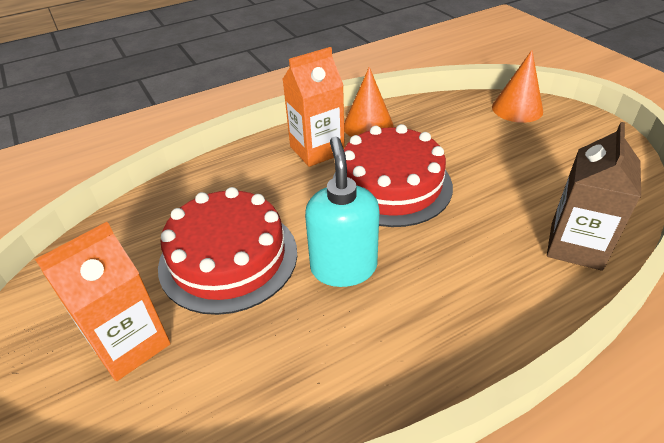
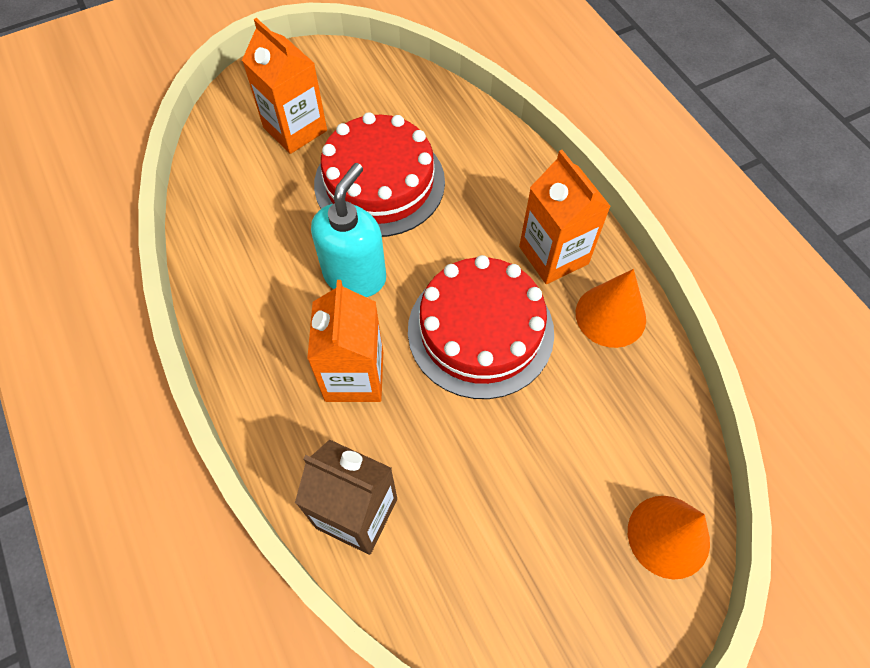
camera: 90 degrees right, 20 degrees up
turquoise soap dispenser [305,137,379,287] -> turquoise soap dispenser turned 60 degrees counterclockwise [311,163,386,297]
none -> orange carton [307,280,383,402]

